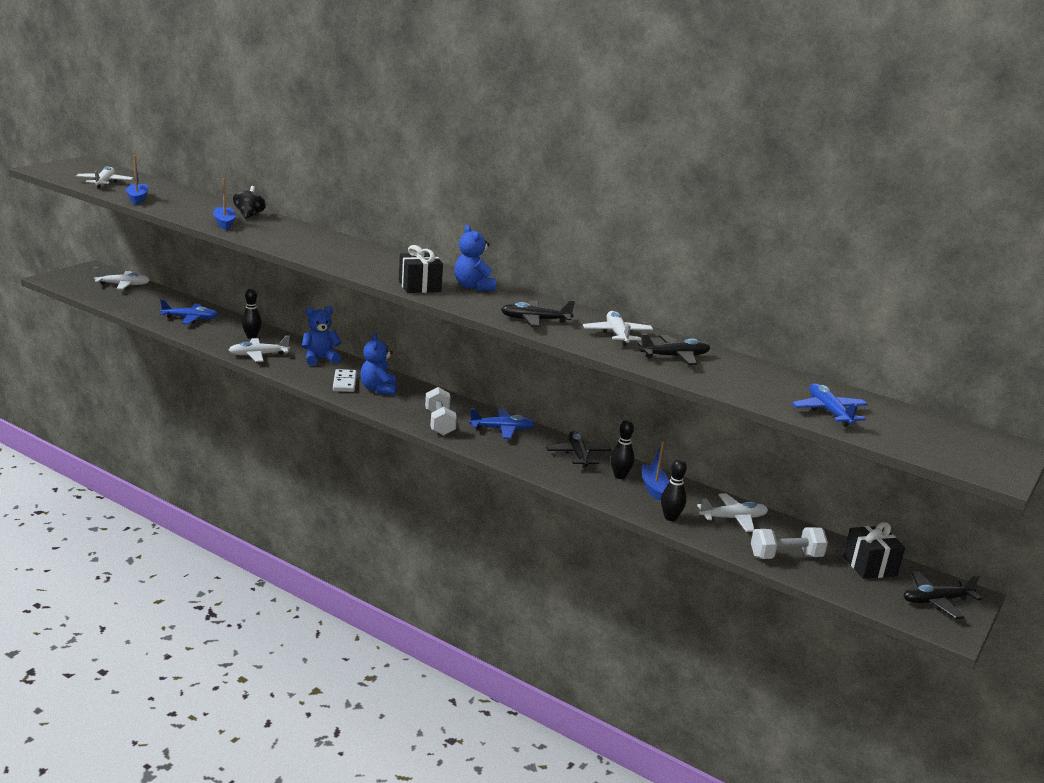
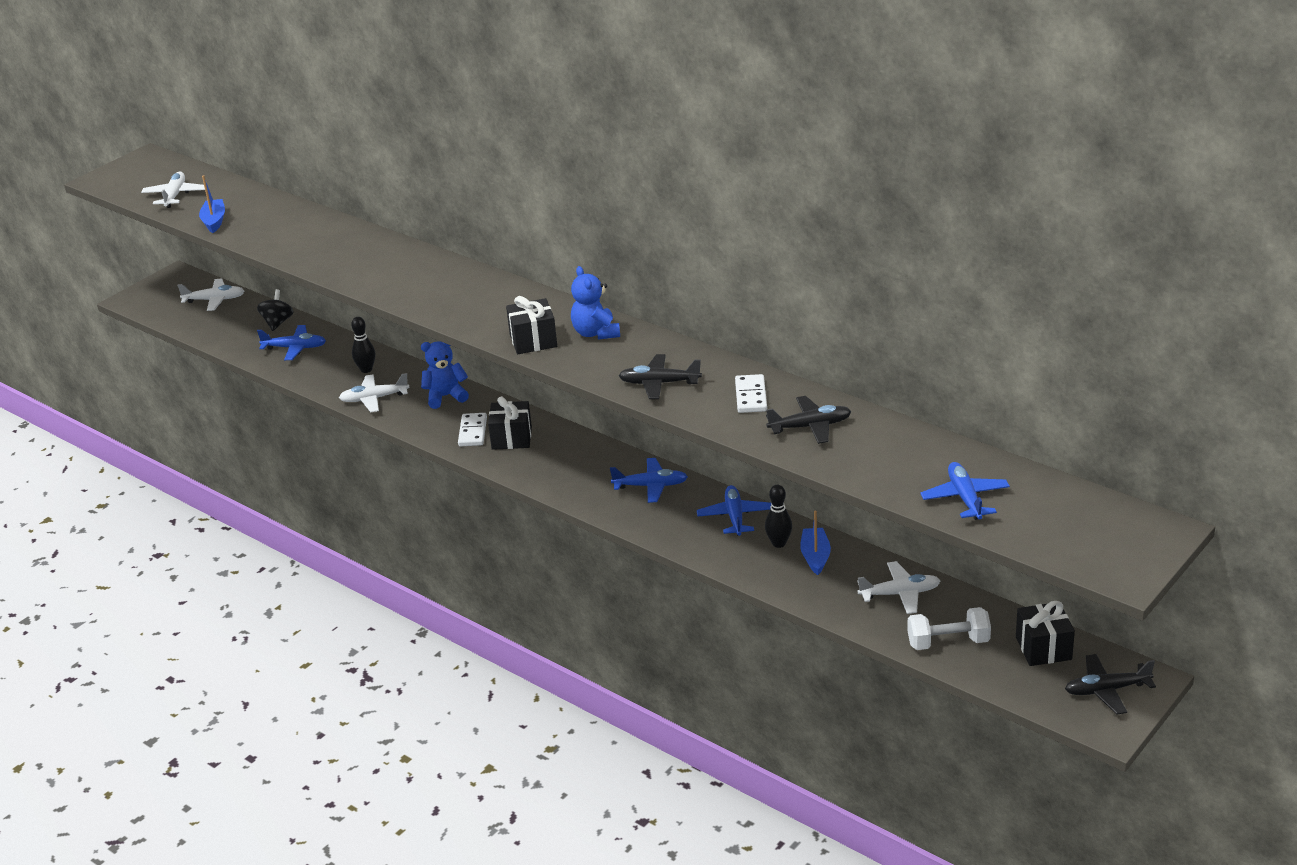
camera: 10 degrees right, 10 degrees up
blue boat [213,178,236,230] -> none
black spinning top [233,186,266,219] -> black spinning top moved to [257,289,294,331]
blue teddy bear [360,333,397,395] -> black gift [488,396,532,450]
white dumbbell [425,387,457,436] -> none
black plane [546,431,611,468] -> blue plane [697,485,771,536]
white plane [583,311,653,346] -> white domino [735,374,767,413]
black bowling pin [661,459,687,521] -> none

